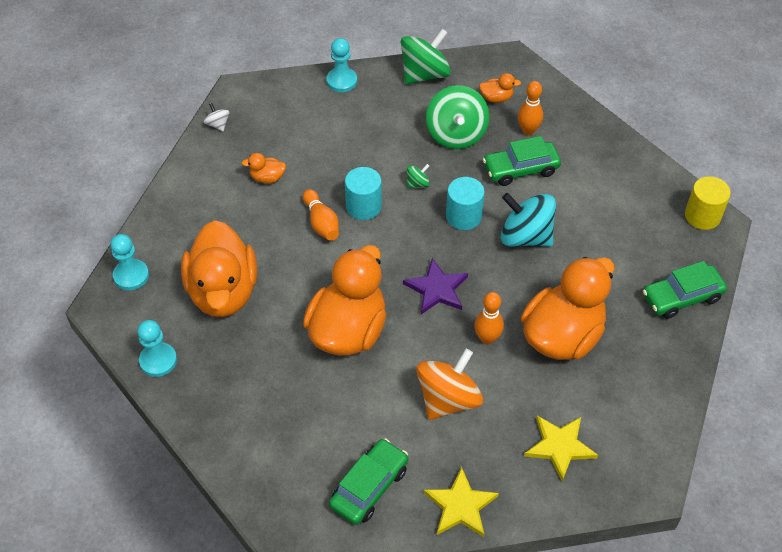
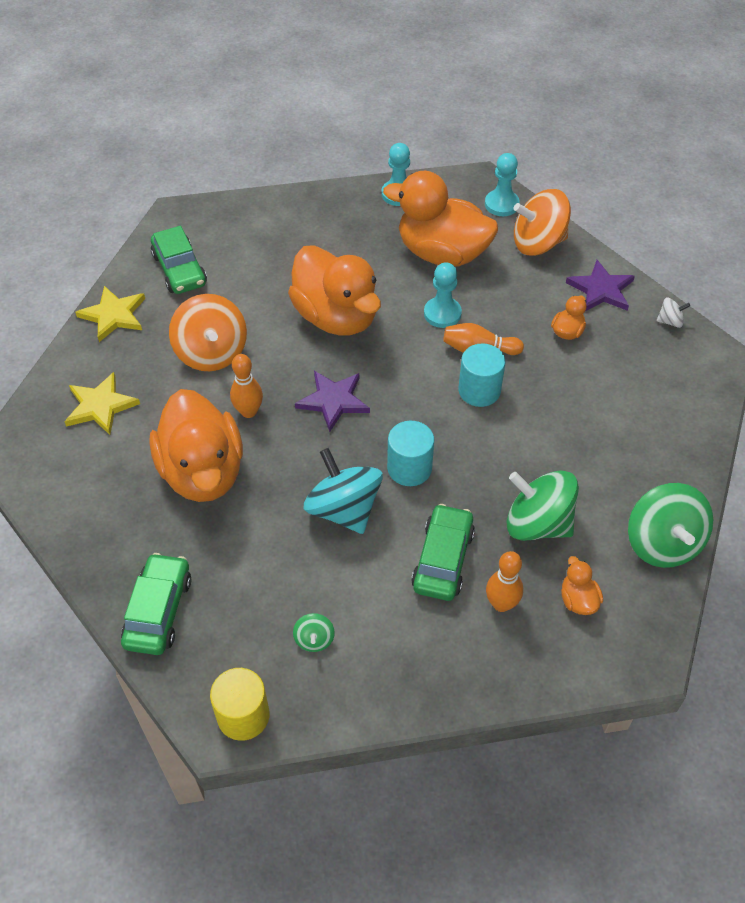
camera: 120 degrees right, 0 degrees up
turquoise pawn [326,38,357,92] -> turquoise pawn moved to [424,262,462,328]
green spinning top [407,164,430,188] -> green spinning top moved to [293,613,335,652]
orange duck [479,73,521,103] -> orange duck turned 135 degrees clockwise [561,556,603,615]
turquoise spinning top [501,193,556,247] -> turquoise spinning top turned 90 degrees counterclockwise [303,448,383,534]
none -> orange spinning top [514,189,571,256]
none -> purple star [566,260,635,311]

